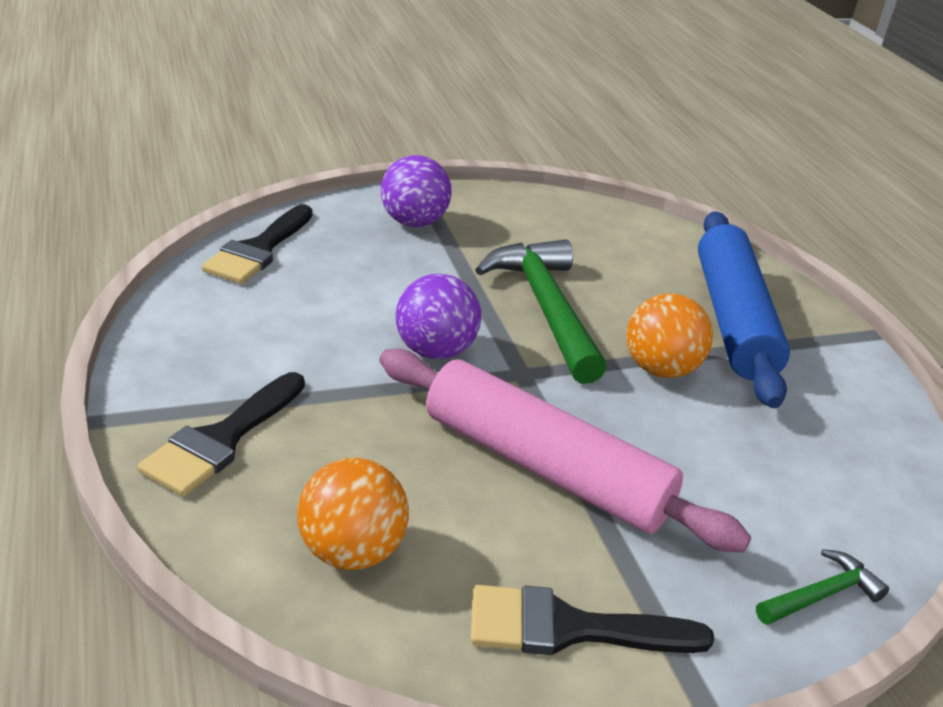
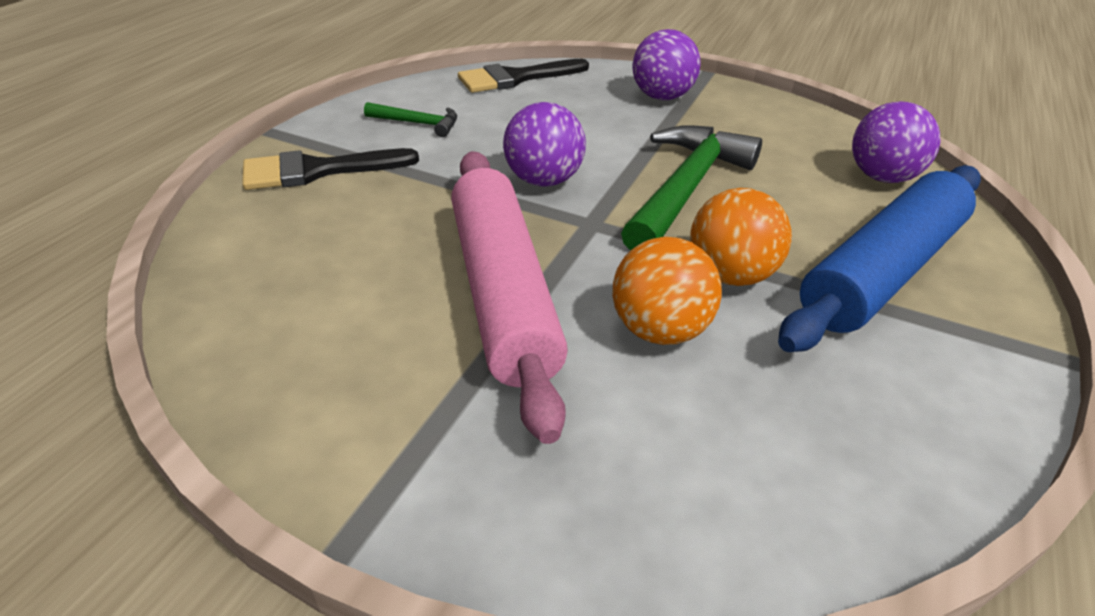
camera: 45 degrees right, 5 degrees up
orange ball [297,458,409,570] -> orange ball moved to [613,237,722,345]
black brush [470,585,714,655] -> none
green hammer [756,549,889,625] -> green hammer moved to [364,102,457,137]
none -> purple ball [852,101,940,183]

